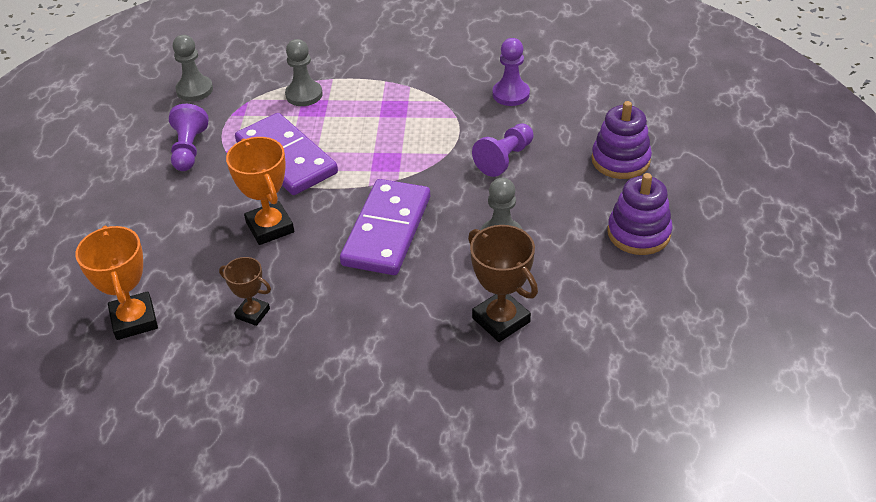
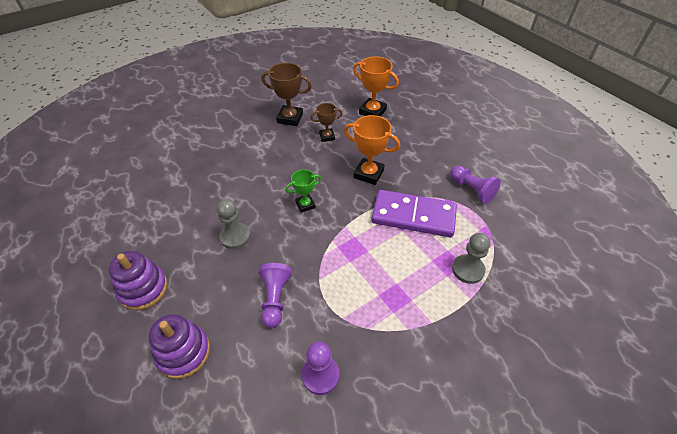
camera: 140 degrees right, 5 degrees up
grey pawn [173,35,213,101] -> none
purple domino [340,179,430,275] -> green trophy [286,169,321,213]
brown trophy [468,225,538,342] -> brown trophy moved to [261,63,312,126]

